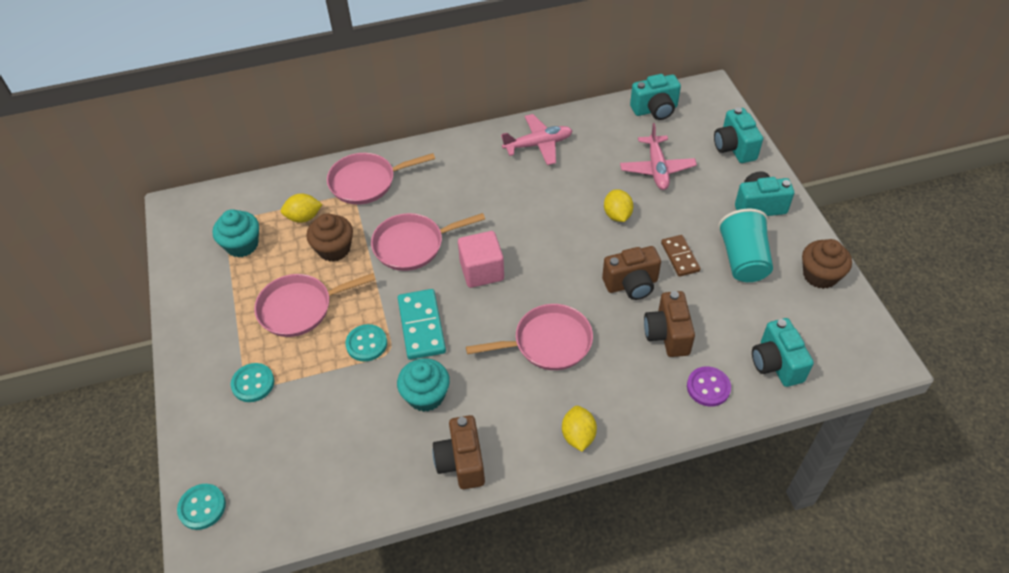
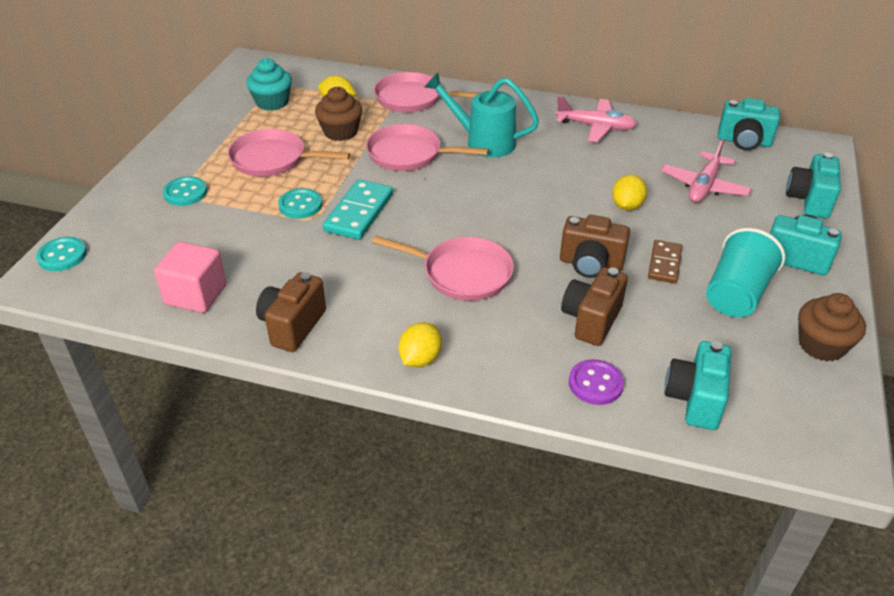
camera: 30 degrees right, 10 degrees down
turquoise cupcake [397,358,450,412] -> none
pink cube [458,231,504,288] -> pink cube moved to [154,242,227,313]
none -> turquoise watering can [425,73,539,157]

